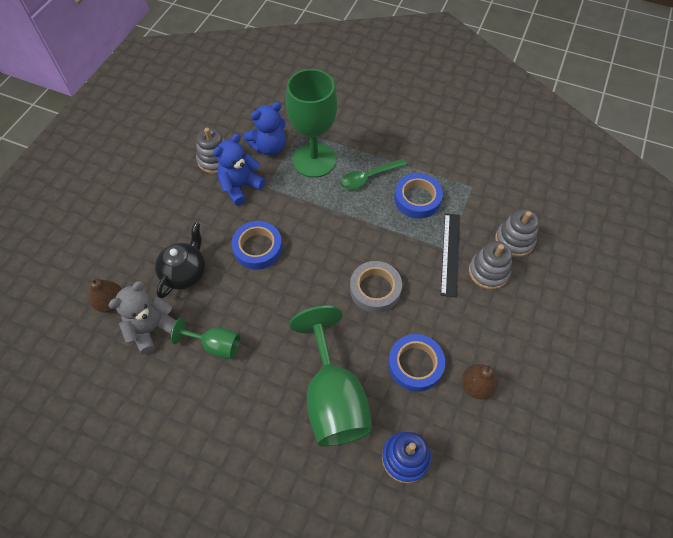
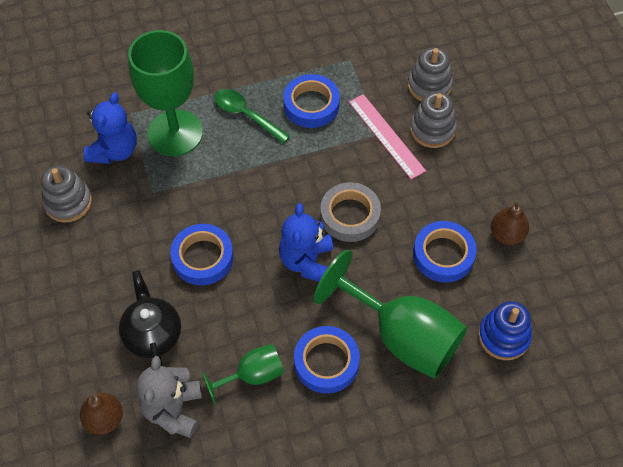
camera: 40 degrees left, 0 degrees up
blue teddy bear [213,133,265,206] -> blue teddy bear moved to [279,203,333,282]
green spoon [340,158,407,190] -> green spoon turned 105 degrees clockwise [214,89,290,144]
black ruler [441,213,460,297] -> pink ruler [349,94,426,180]
none -> blue tape [294,326,360,394]

